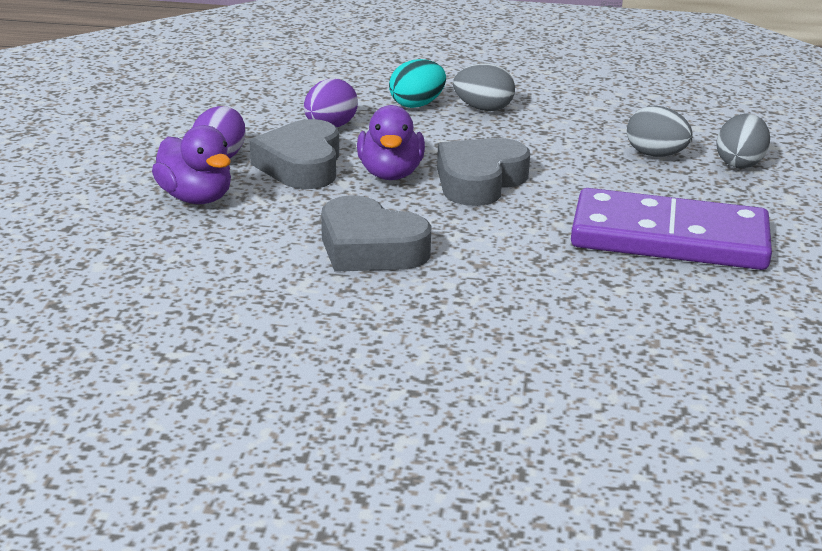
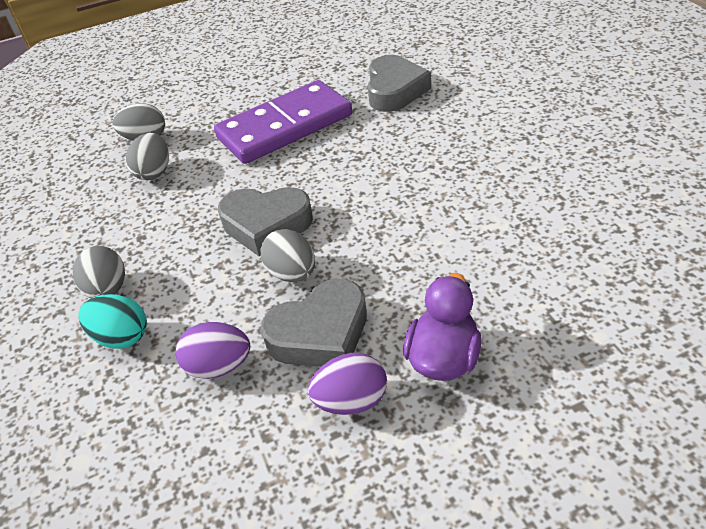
camera: 115 degrees left, 15 degrees up
grey heart [321,195,431,272] -> grey heart moved to [368,55,431,112]
purple duck [357,105,425,180] -> grey egg [261,229,315,282]
purple domino [571,188,772,270] -> purple domino turned 75 degrees clockwise [214,80,352,164]

